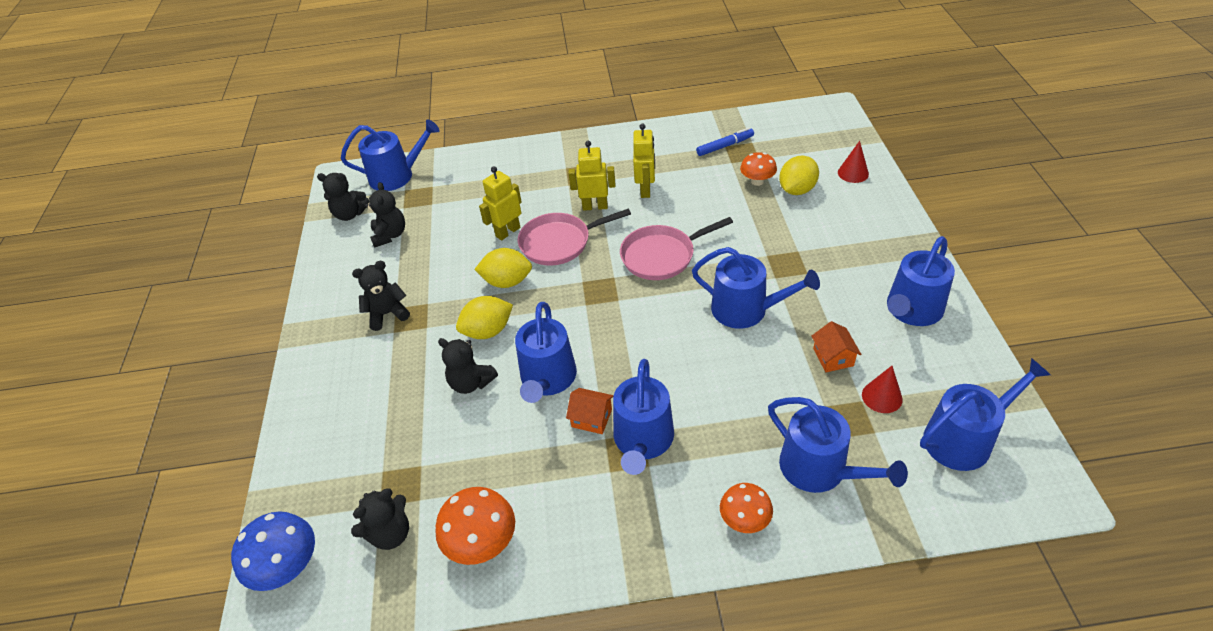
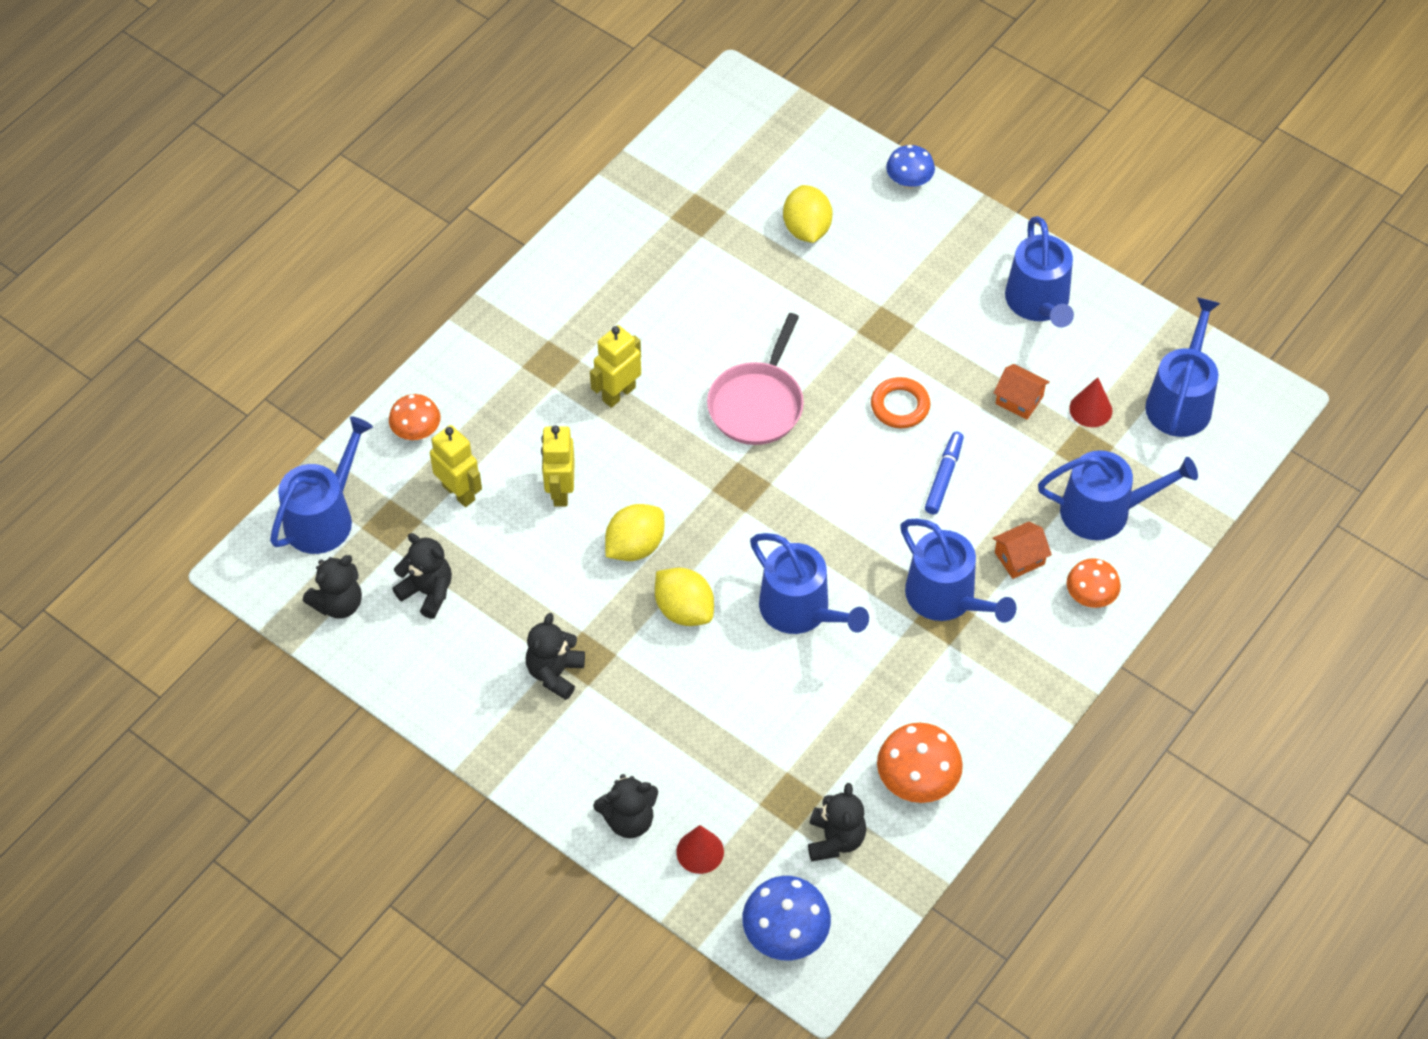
camera: 50 degrees left, 10 degrees up
black teddy bear [438,338,498,394] -> black teddy bear moved to [593,774,658,838]
yellow lemon [456,296,513,339] -> yellow lemon turned 60 degrees counterclockwise [655,568,714,626]
pink pan [518,208,631,266] -> none
orange house [566,388,614,434] -> orange house moved to [992,522,1052,579]
yellow robot [633,123,655,198] -> yellow robot moved to [430,425,482,507]
blue watering can [692,247,820,329] -> orange ring [871,377,930,428]
blue marker [696,128,754,156] -> blue marker moved to [925,432,964,514]
orange mushroom [740,152,777,186] -> orange mushroom moved to [389,394,440,440]
red cone [838,141,869,183] -> red cone moved to [676,825,724,874]
none -> blue mushroom [886,145,935,189]

